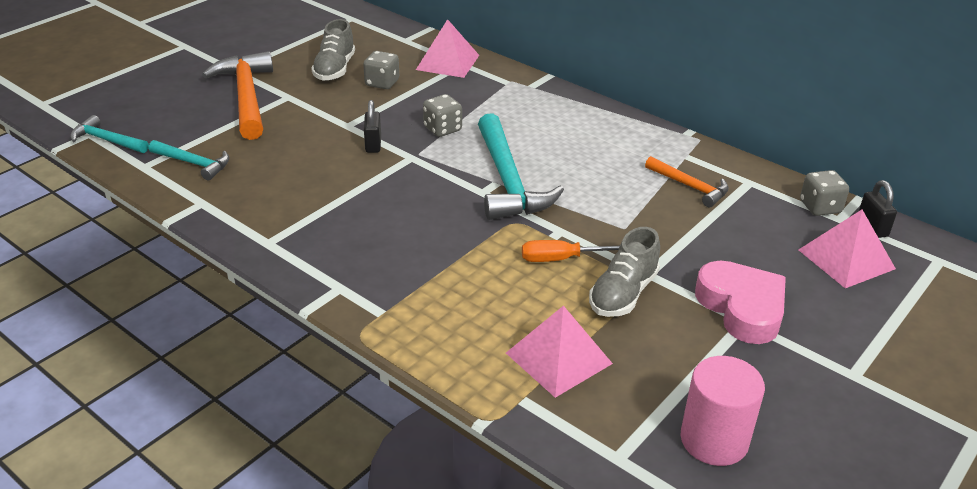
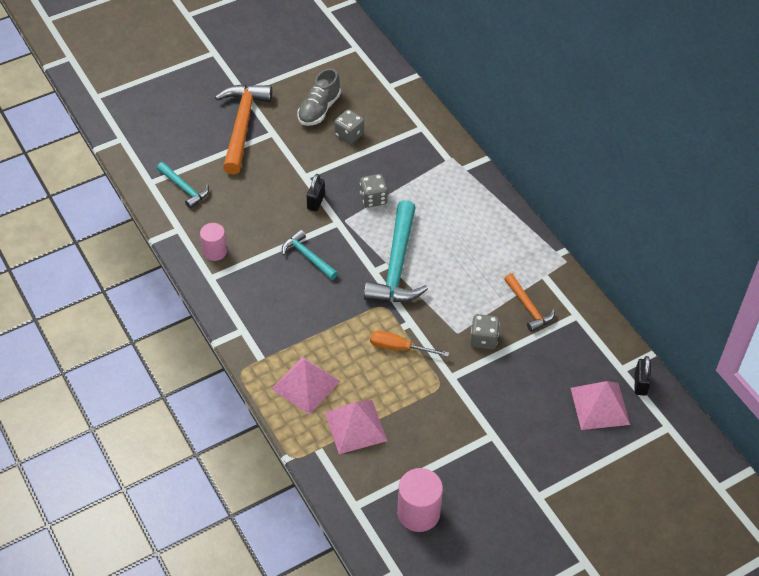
camera: 20 degrees right, 15 degrees up
turquoise hammer [70,115,149,153] -> turquoise hammer moved to [282,230,338,280]
pink pyramid [416,19,479,78] -> pink pyramid moved to [272,357,341,415]
grey shoe [589,227,660,317] -> none
pink heart [695,261,786,344] -> none
grey dice [800,170,849,216] -> grey dice moved to [470,314,500,349]
none -> pink cylinder [200,223,227,261]

